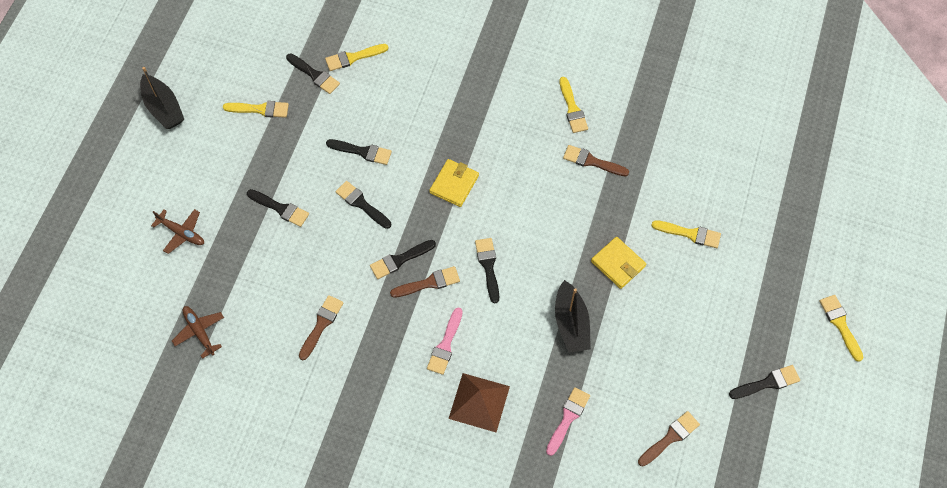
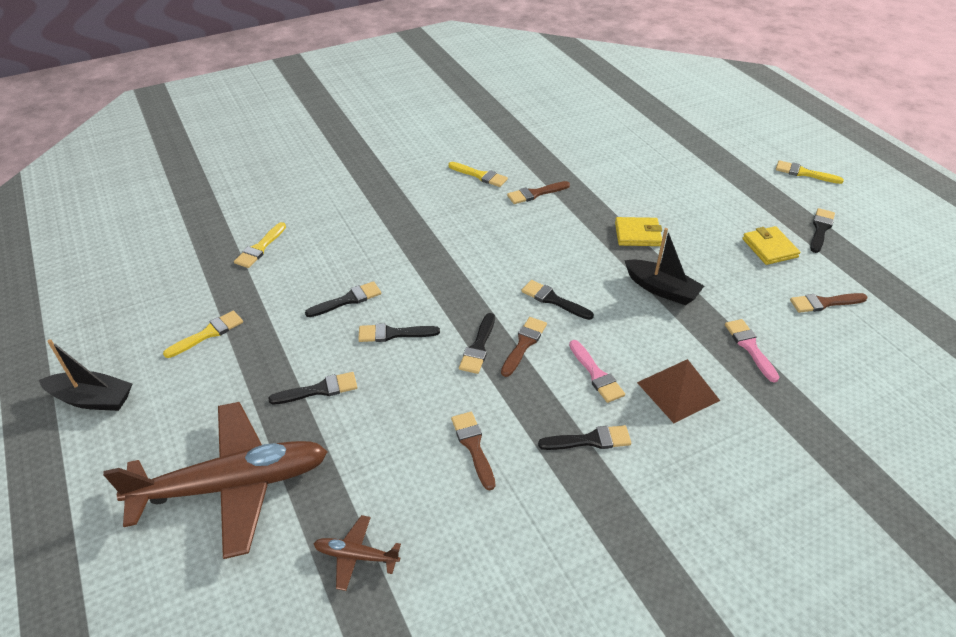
camera: 45 degrees left, 20 degrees down
brown plane [151,209,204,254] -> brown plane [103,402,328,559], size x2.40
black brush [286,53,340,94] -> black brush moved to [538,425,631,450]
yellow wallet [429,159,479,207] -> yellow wallet moved to [743,226,800,265]
brown brush [638,411,700,466] -> brown brush turned 105 degrees counterclockwise [790,293,867,313]
yellow brush [651,220,721,248] -> none

